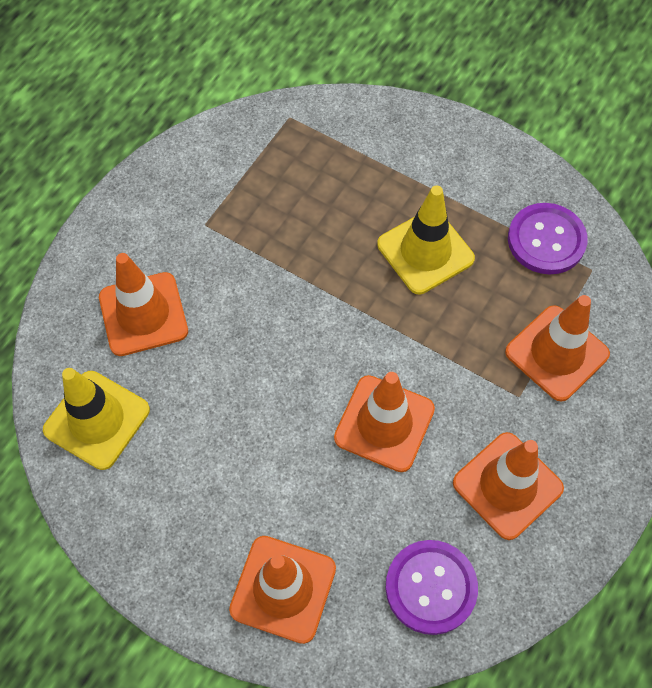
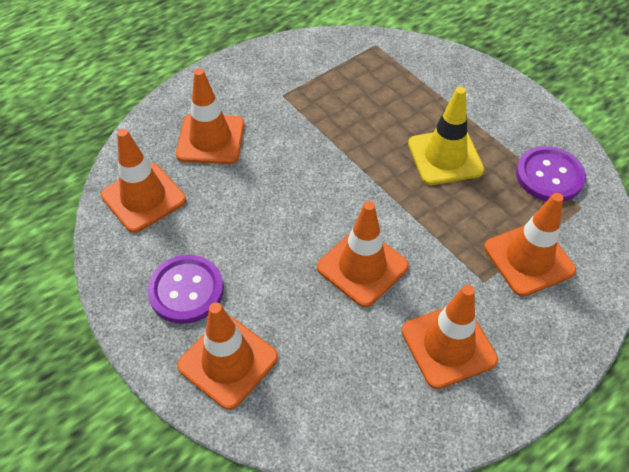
camera: 20 degrees right, 10 degrees down
yellow traffic cone [43,368,150,470] -> orange traffic cone [101,129,186,233]
purple button [385,540,478,635] -> purple button moved to [147,255,224,324]

